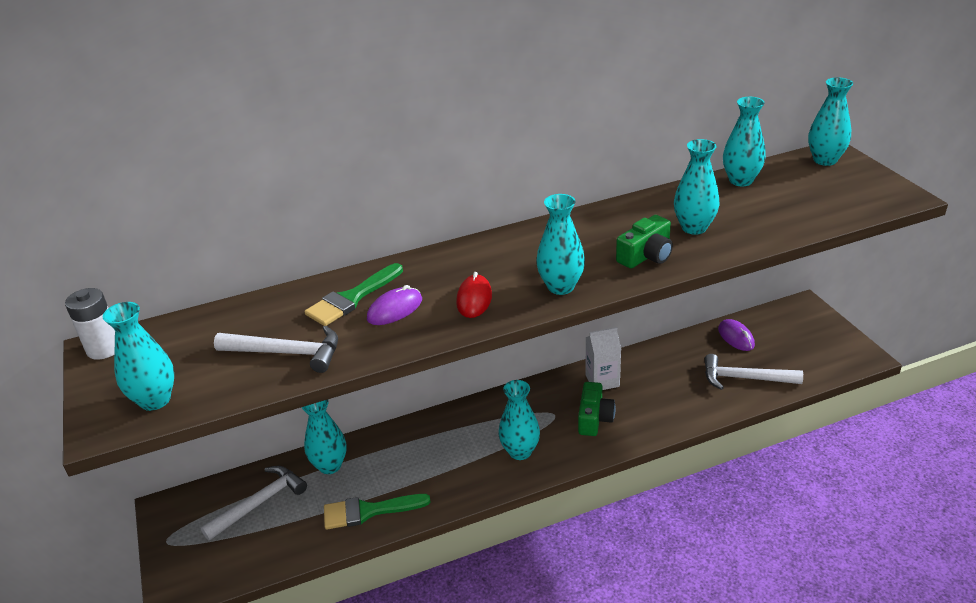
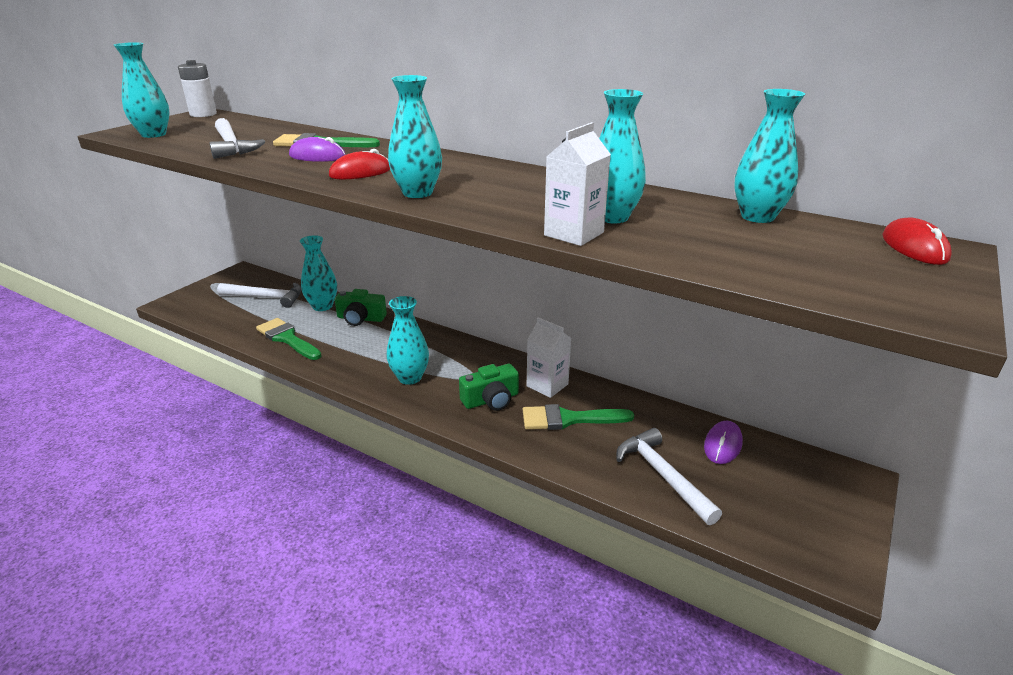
camera: 50 degrees right, 5 degrees down
green camera [616,215,673,268] -> green camera moved to [335,289,387,326]
turquoise vase [808,77,853,166] -> red mouse [882,217,952,265]
none -> green brush [523,404,634,430]
none -> white carton [544,122,611,246]

